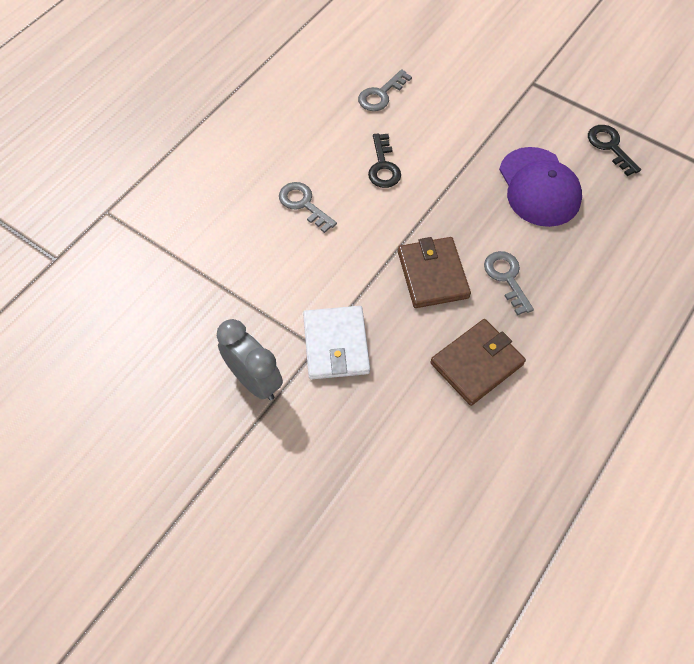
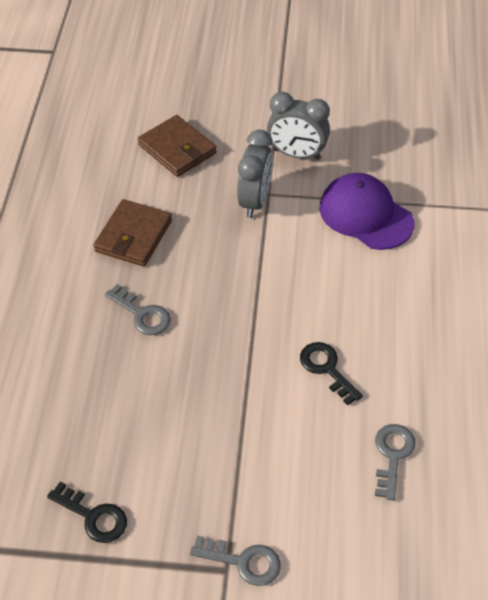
camera: 150 degrees right, 10 degrees down
grey key [279,182,337,233] -> grey key moved to [190,536,281,586]
white wallet [303,306,370,379] -> grey clock [237,130,273,218]
brown wallet [398,237,471,308] -> brown wallet moved to [138,115,217,177]
purple cap [499,147,582,227] -> purple cap moved to [319,173,414,250]

